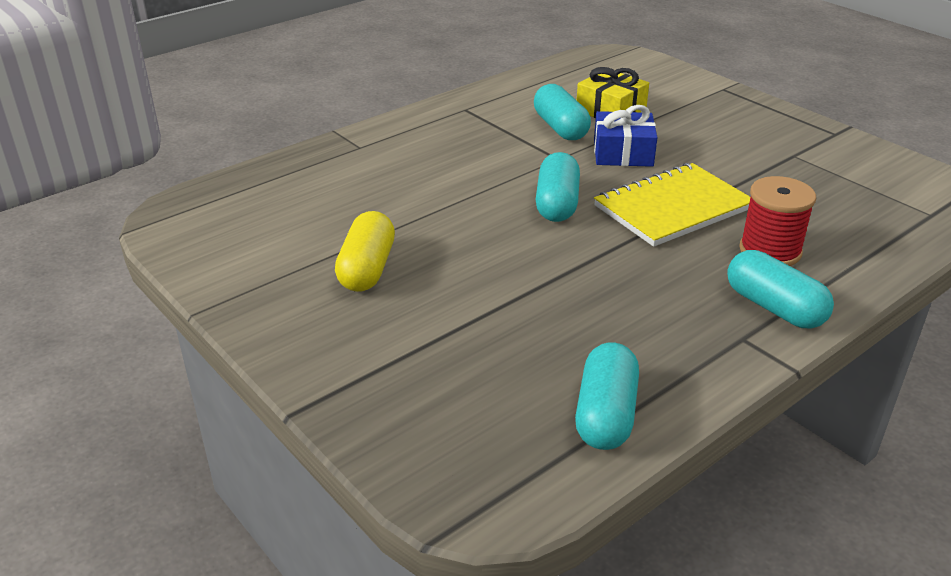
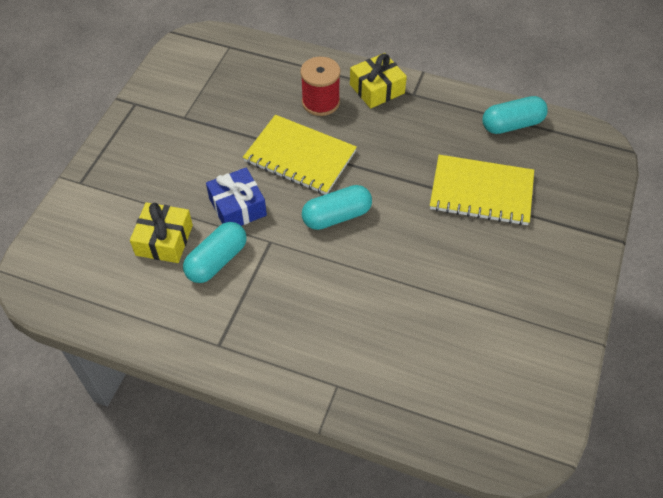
camera: 120 degrees left, 20 degrees up
yellow capsule [335,211,395,292] -> none
turquoise capsule [727,250,834,328] -> yellow gift [350,53,407,109]
none -> yellow notebook [430,155,534,226]

